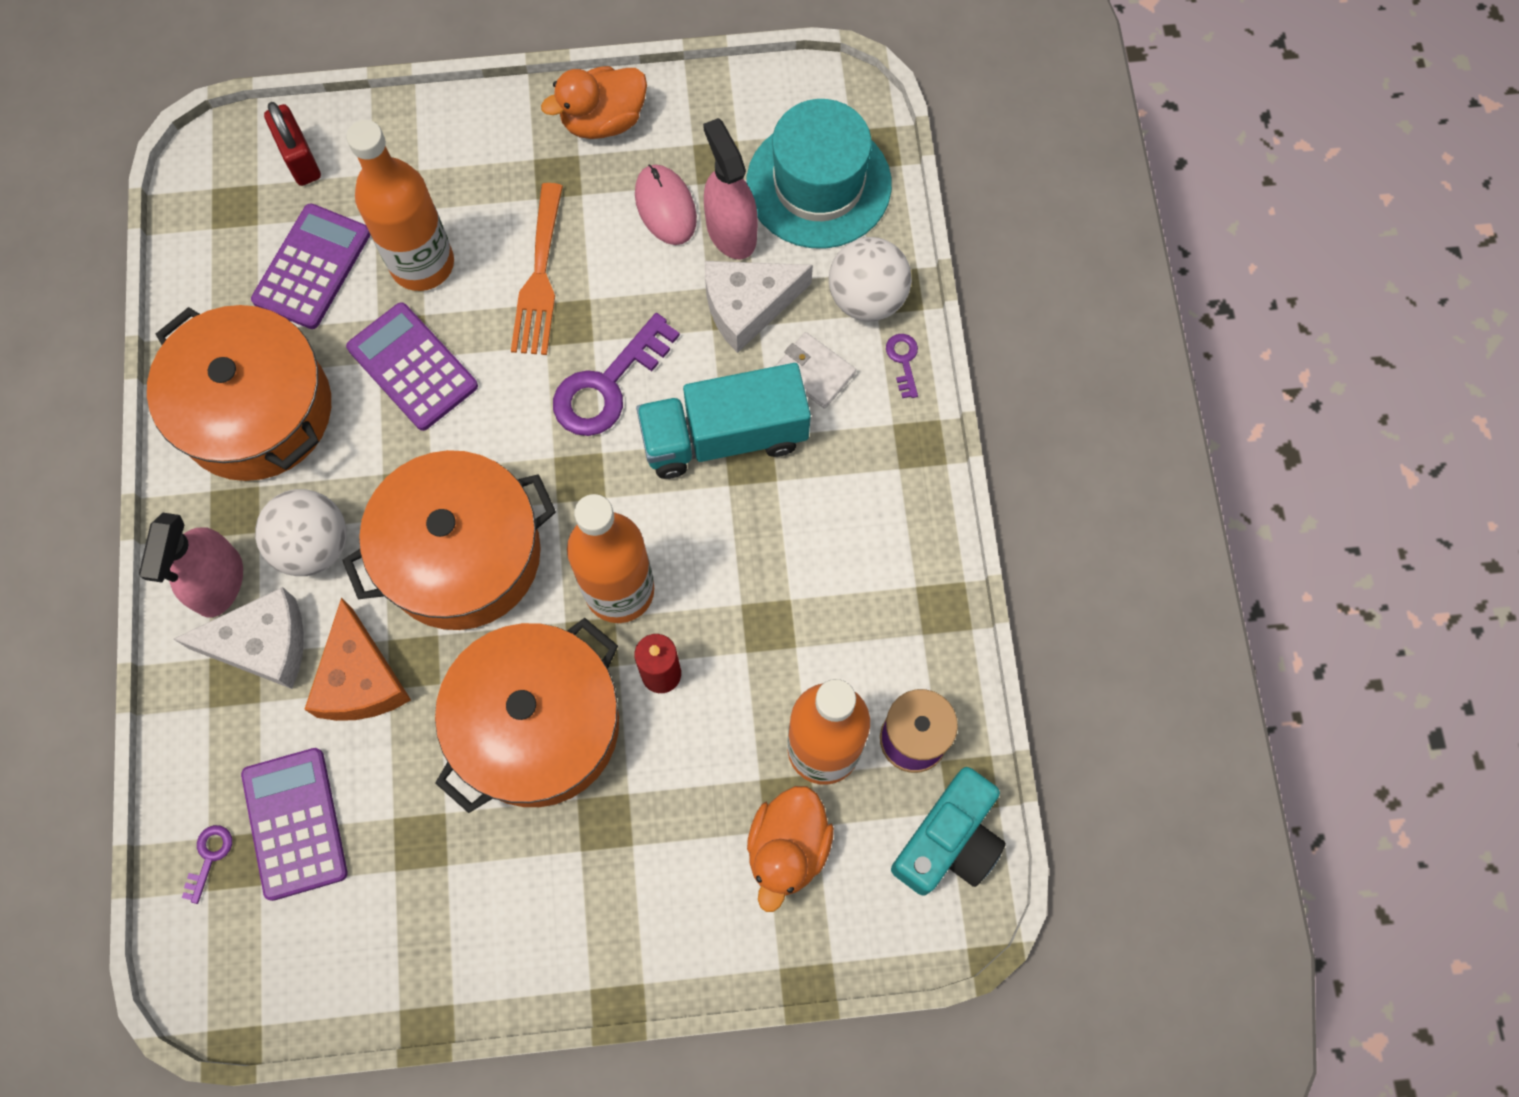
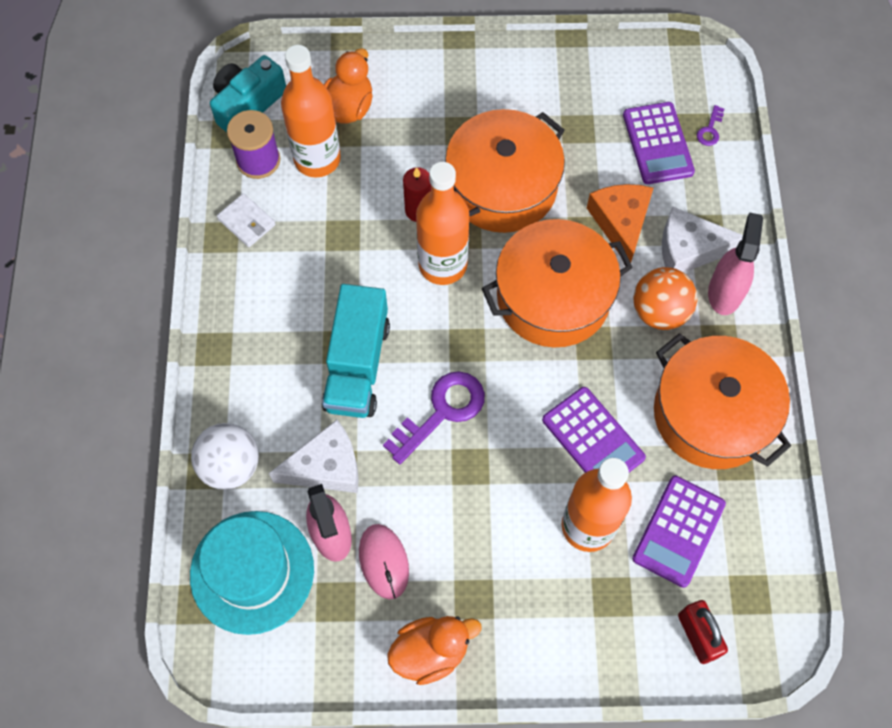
camera: 175 degrees left, 5 degrees down
white ball [255,489,347,576] -> orange ball [634,267,697,330]
orange fork [511,183,563,355] -> none
turquoise truck [636,363,811,479] -> turquoise truck turned 105 degrees clockwise [322,284,390,418]
white wallet [775,332,856,409] -> white wallet moved to [217,193,276,247]
purple key [886,334,918,398] -> none

